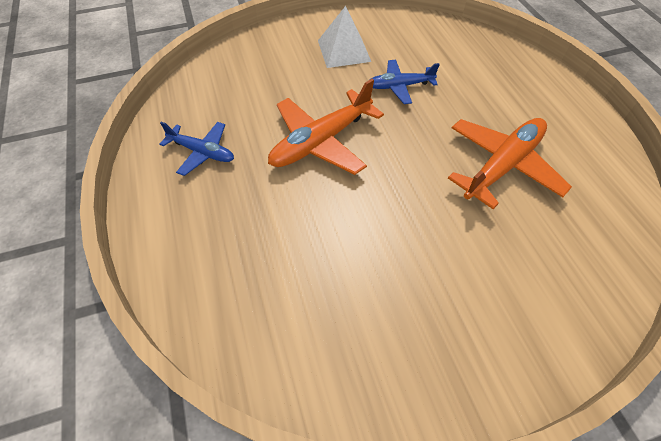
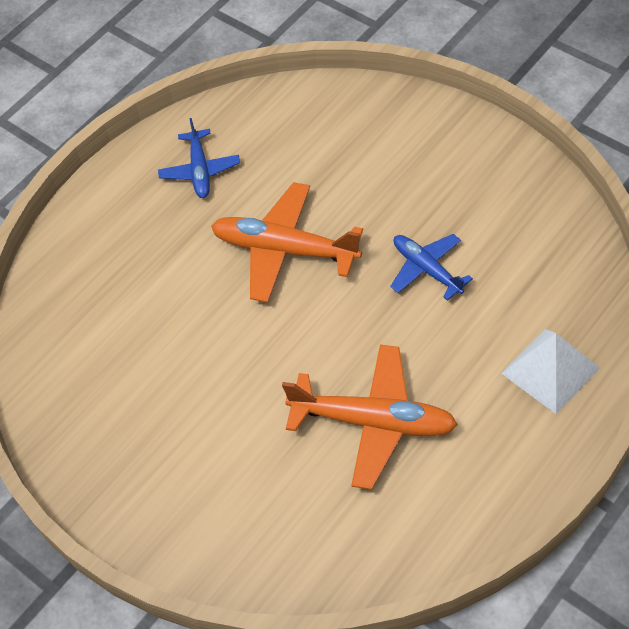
camera: 65 degrees right, 0 degrees up
white pyramid [318,6,371,68] -> white pyramid moved to [501,329,600,414]

